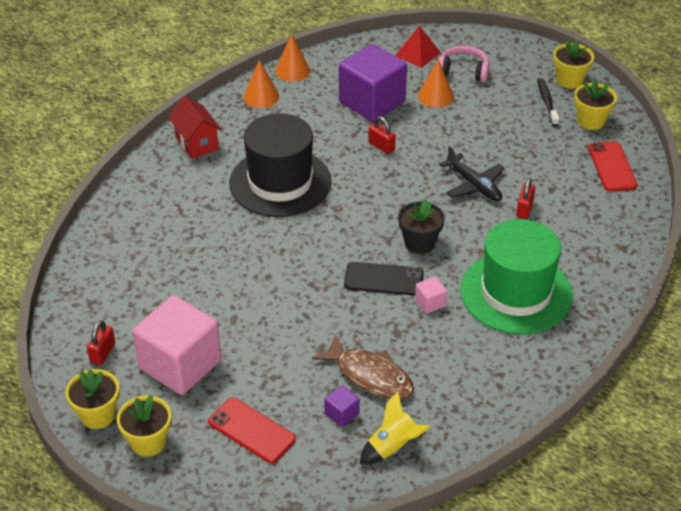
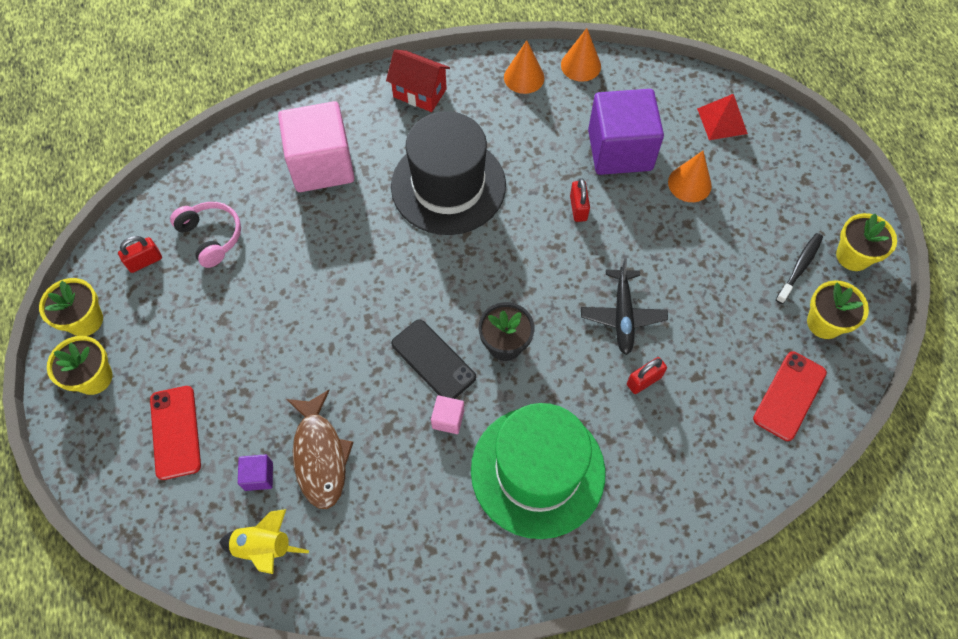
camera: 40 degrees right, 20 degrees up
pink cube [132,295,221,395] -> pink cube moved to [278,101,355,192]
red house [168,96,222,159] -> red house turned 75 degrees counterclockwise [386,49,450,112]
pink headphones [438,46,489,82] -> pink headphones moved to [170,202,241,268]

